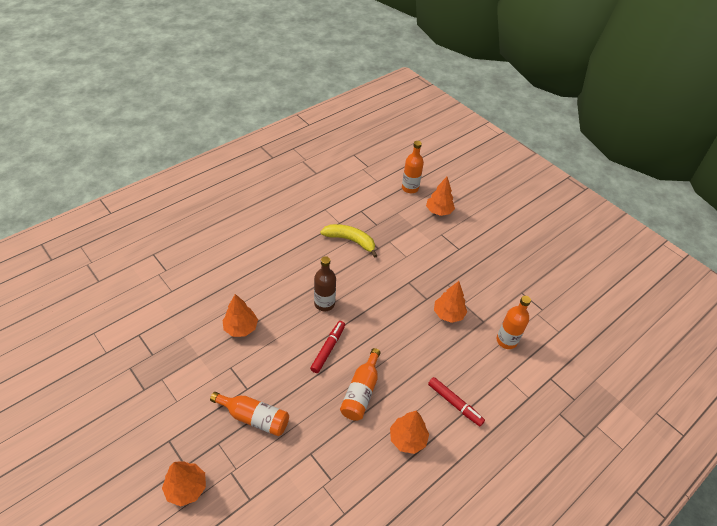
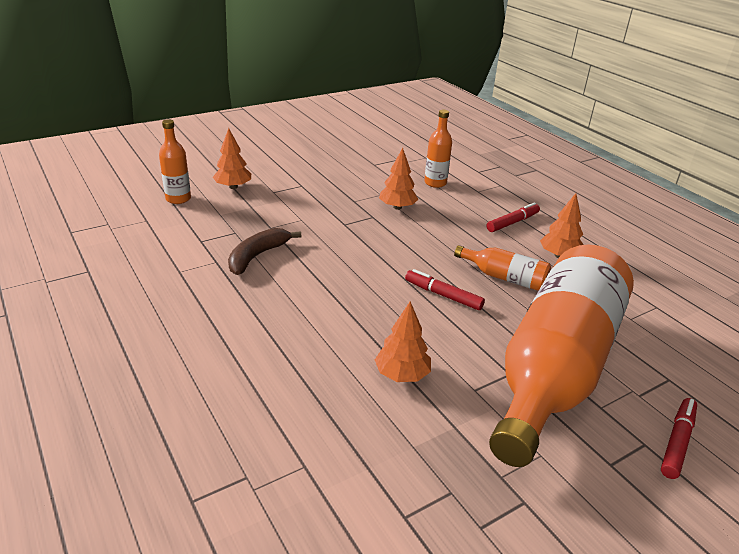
camera: 80 degrees left, 15 degrees down
orange tree [162,462,206,506] -> red marker [661,398,697,479]
orange bottle [210,392,289,436] -> orange bottle [489,245,634,467], size x2.47
brown bottle [314,256,336,311] -> none
yellow banana [320,224,378,258] -> brown banana [228,228,301,275]

